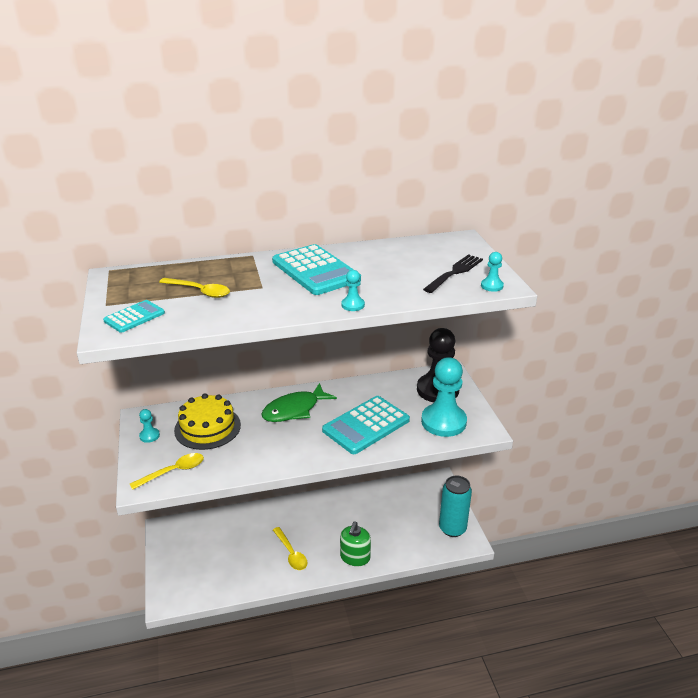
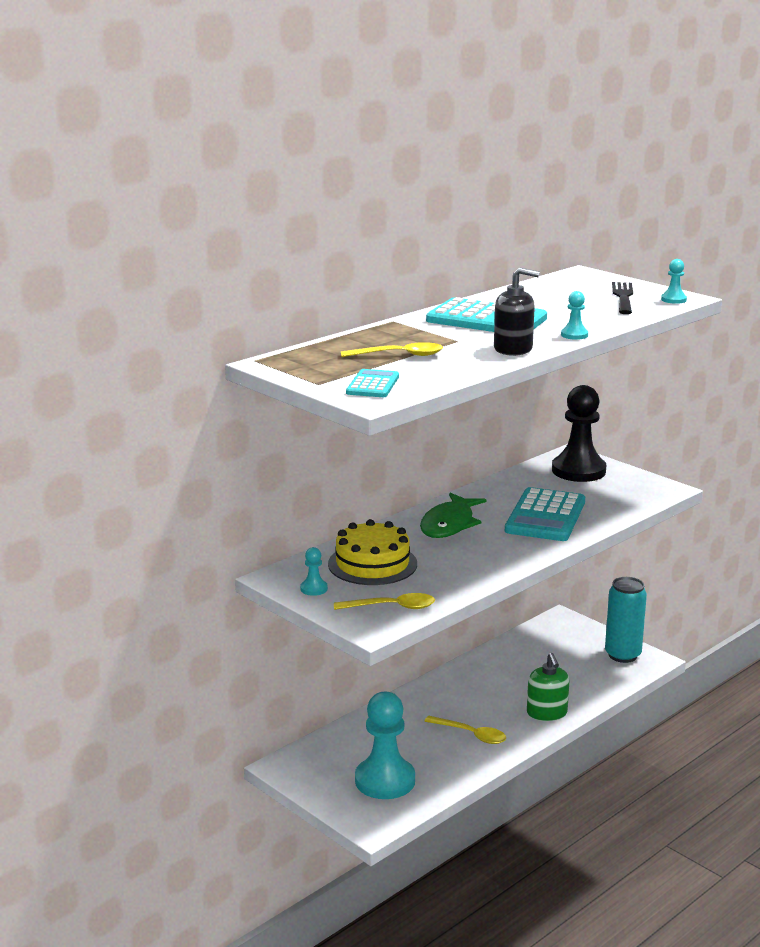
camera: 30 degrees left, 10 degrees down
yellow spoon [130,453,204,490] -> yellow spoon turned 60 degrees clockwise [334,593,435,610]
turquoise pawn [421,357,467,437] -> turquoise pawn moved to [355,692,415,799]
none -> black soap dispenser [494,267,540,356]

